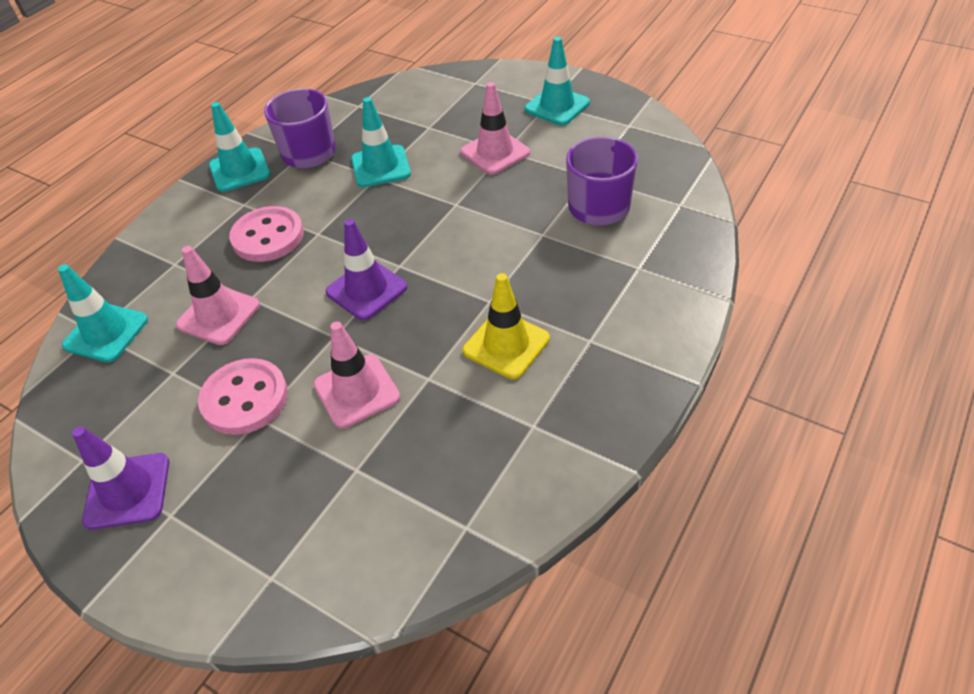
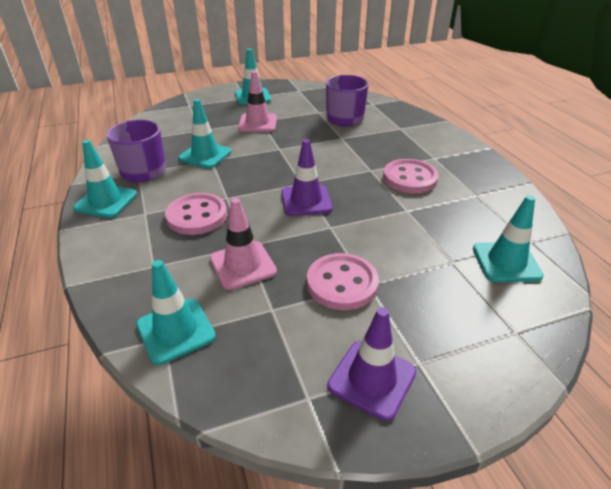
camera: 55 degrees left, 10 degrees down
pink traffic cone [314,321,400,428] -> none
yellow traffic cone [463,273,550,379] -> pink button [383,159,439,193]
none -> turquoise traffic cone [473,195,544,282]

